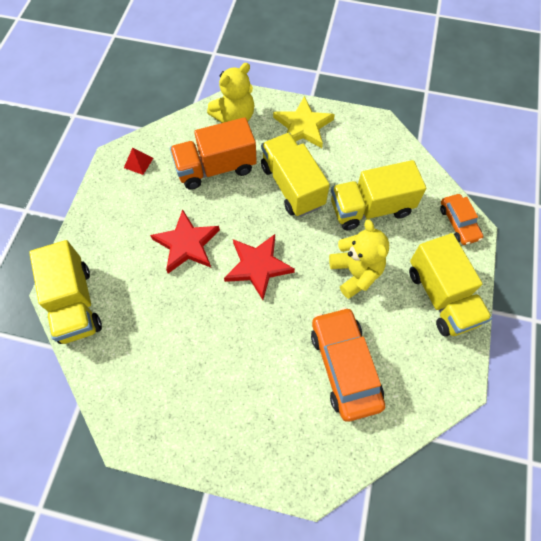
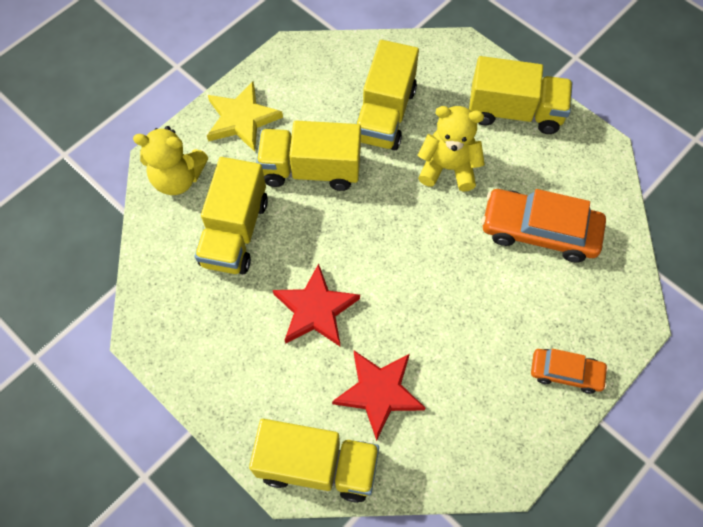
camera: 60 degrees left, 0 degrees up
red pyramid [124,147,153,175] -> none
orange truck [170,117,257,190] -> yellow truck [194,157,268,274]
yellow teddy bear [207,63,255,123] -> yellow teddy bear turned 105 degrees clockwise [133,126,209,195]
red star [224,234,295,300] -> red star moved to [332,351,426,441]
orange car [440,194,483,245] -> orange car moved to [531,349,608,394]

